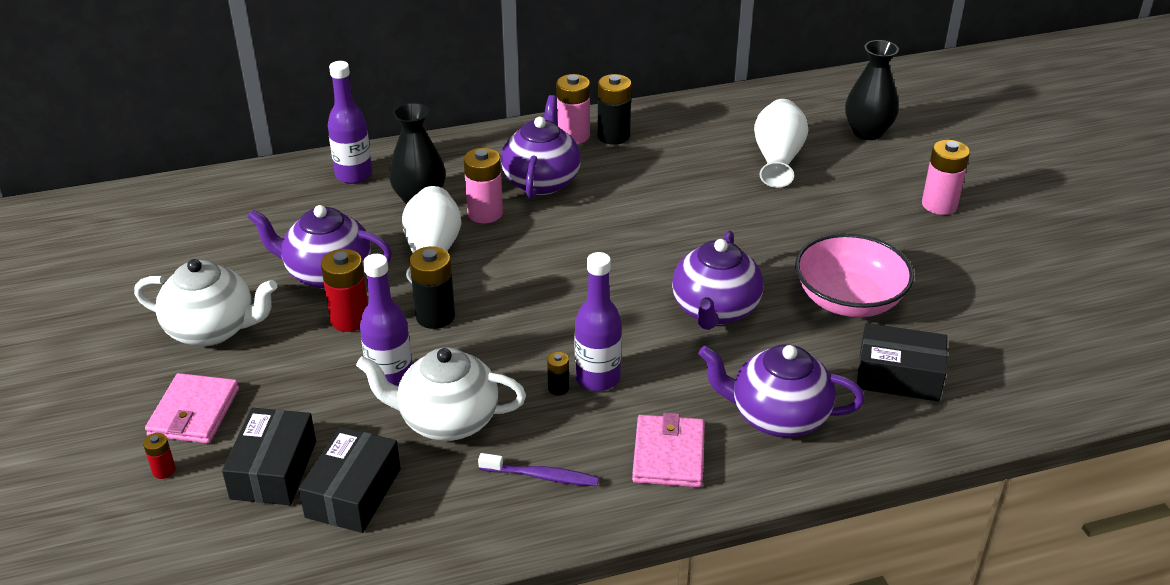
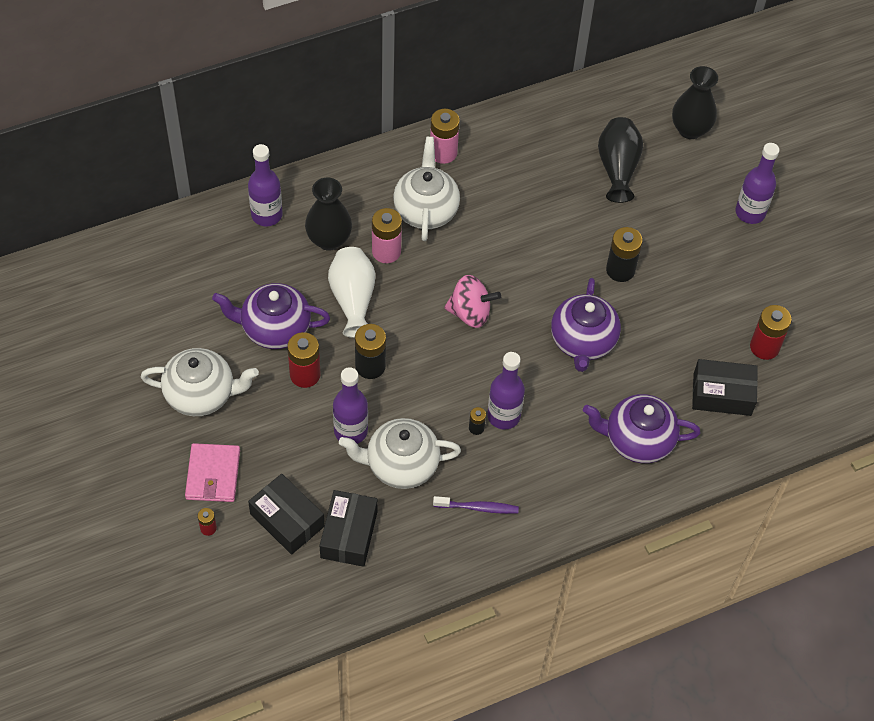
camera: 10 degrees left, 20 degrees up
black box [222,408,316,505] -> black box turned 45 degrees counterclockwise [248,474,325,555]
purple teapot [501,95,581,199] -> white teapot [393,137,460,241]
black battery [598,74,632,145] -> black battery moved to [606,227,643,282]
pink wallet [632,413,705,487] -> none
white vase [754,99,808,188] -> black vase [598,117,643,203]
pink bowl [795,233,914,317] -> none
pink battery [922,140,970,215] -> purple bottle [735,143,780,224]
none -> pink spinning top [444,275,501,328]
none -> red battery [750,305,792,360]

